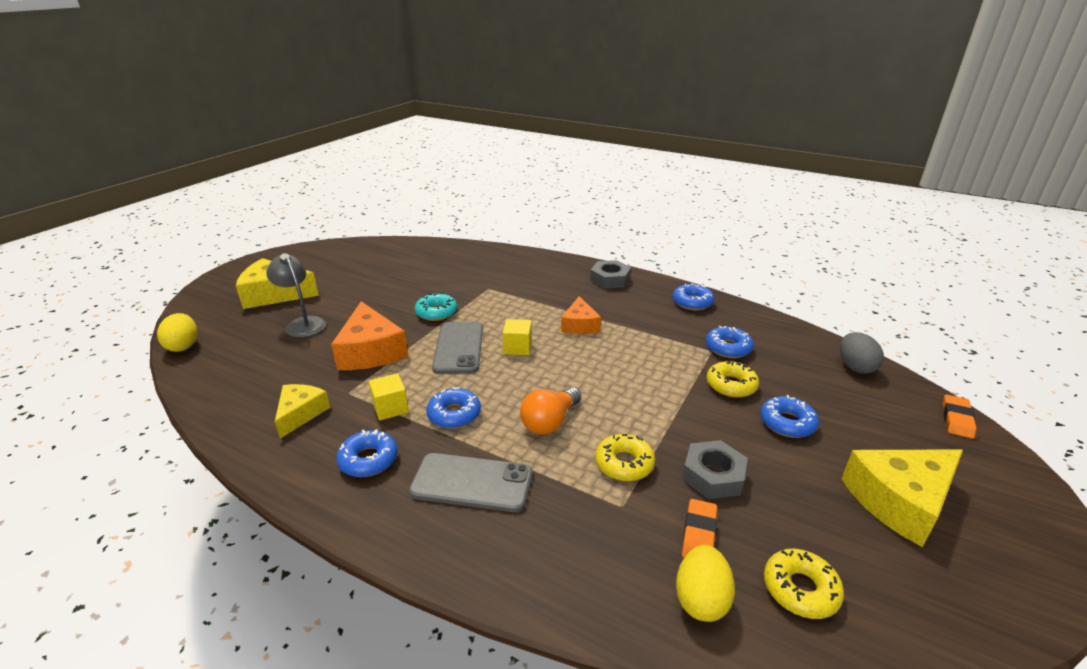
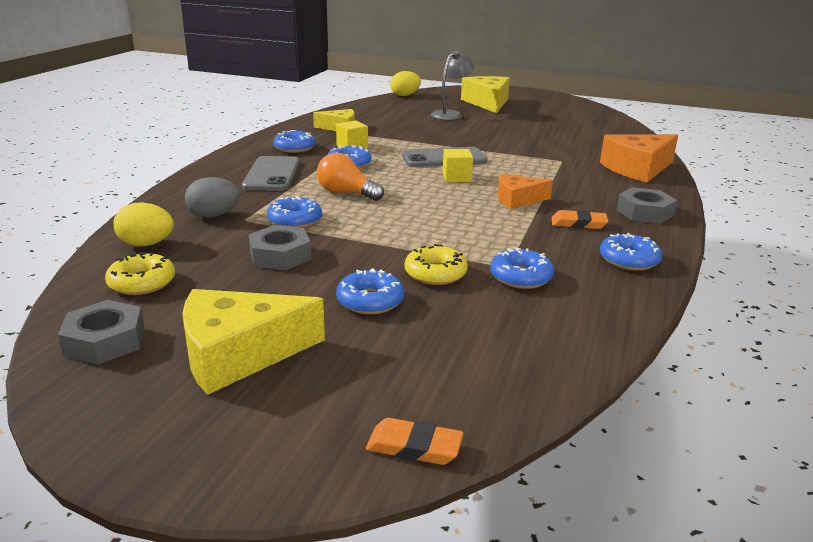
camera: 80 degrees right, 5 degrees down
orange cheese [331,301,409,370] -> orange cheese moved to [600,134,678,182]
turquoise donut [415,292,457,321] -> none
yellow donut [595,434,655,481] -> blue donut [267,196,322,228]
orange eraser [682,499,717,558] -> orange eraser moved to [551,210,609,229]
grey egg [840,332,884,374] -> grey egg moved to [185,177,240,218]
yellow cheese [841,449,963,547] -> yellow cheese turned 75 degrees counterclockwise [182,289,325,395]
none -> grey nut [58,300,145,365]

